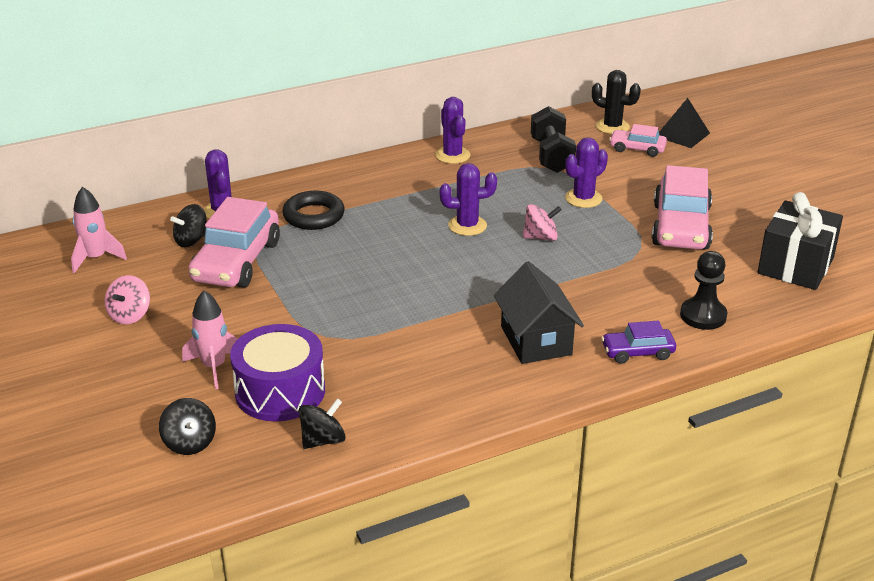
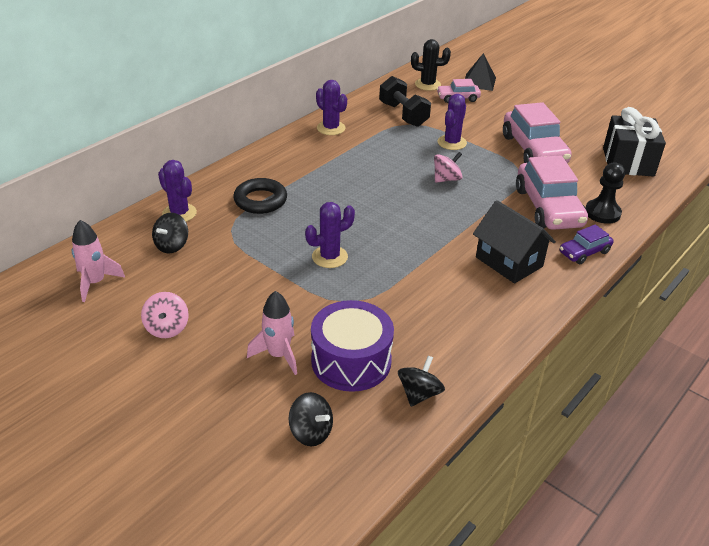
camera: 25 degrees left, 5 degrees up
pink car [188,197,280,287] -> pink car moved to [516,156,588,230]
purple cactus [439,163,497,236] -> purple cactus moved to [305,202,355,268]

